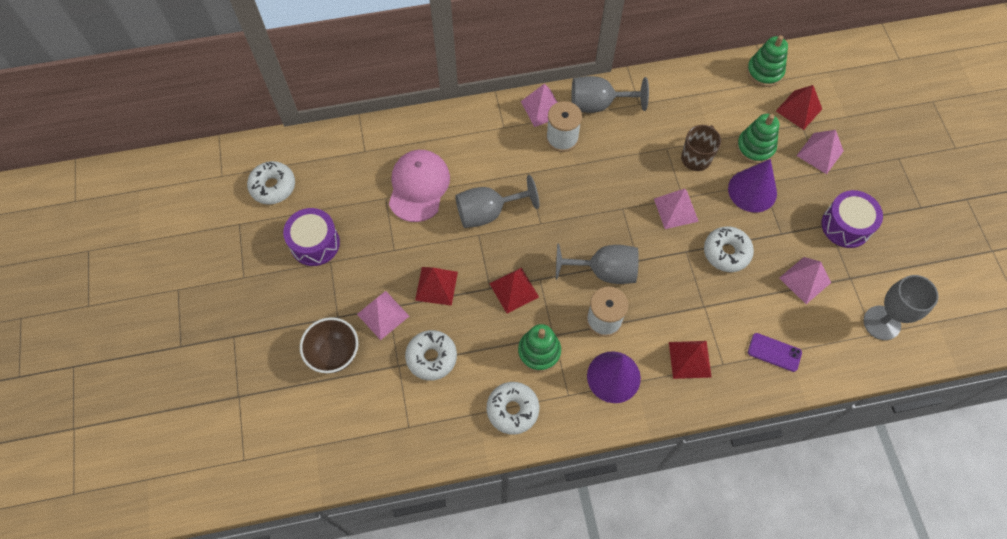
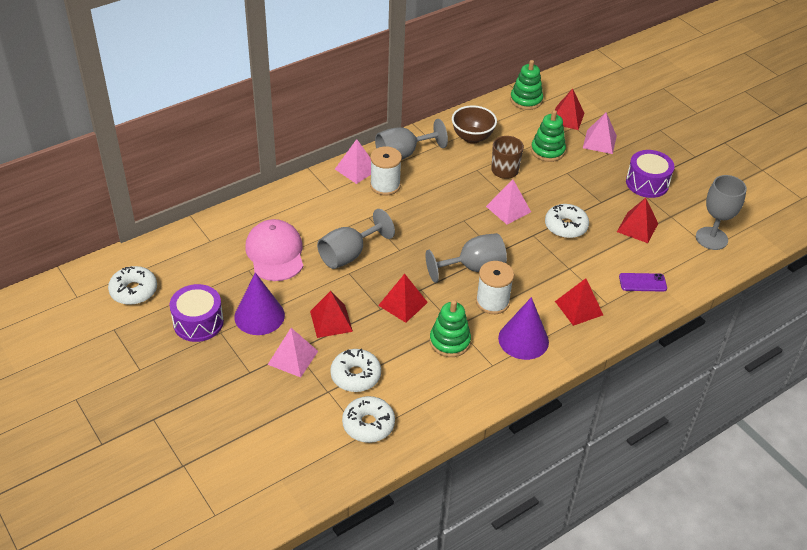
camera: 25 degrees left, 20 degrees down
brown bowl [300,317,358,373] -> brown bowl moved to [452,105,497,144]
white donut [487,382,539,435] -> white donut moved to [342,396,395,443]
purple cone [728,159,777,212] -> purple cone moved to [234,273,285,335]
pink pyramid [779,257,831,304] -> red pyramid [617,198,658,243]

